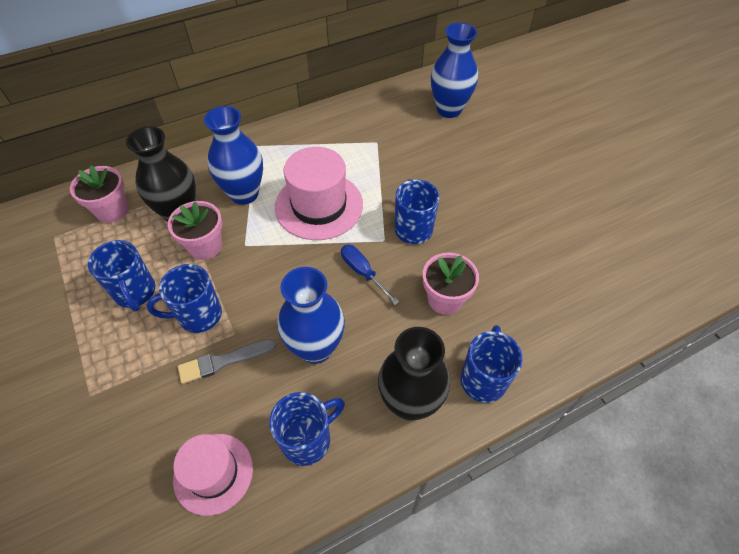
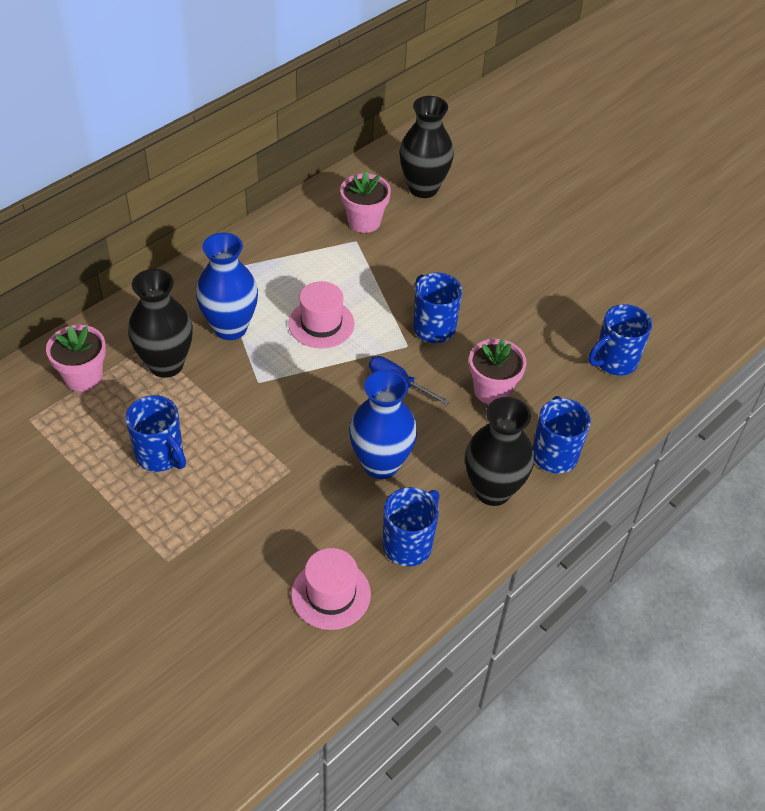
camera: 20 degrees left, 5 degrees down
blue mug [147,264,222,333] -> blue mug moved to [588,304,652,376]
pink flower pot [168,201,222,260] -> pink flower pot moved to [340,171,391,233]
grey brush [178,339,276,384] -> none
pink hat [275,147,363,240] -> pink hat [288,281,355,348], size x0.65
blue vase [431,23,478,118] -> black vase [399,96,454,198]

